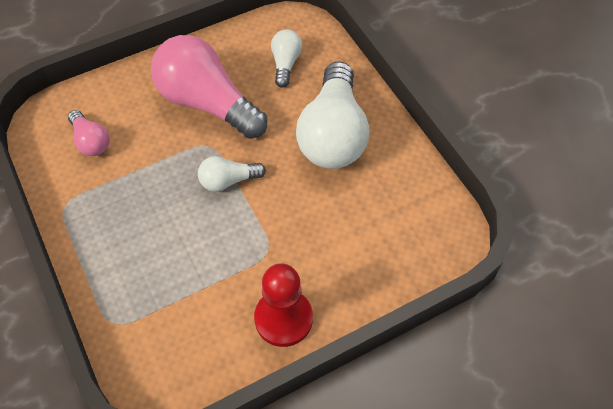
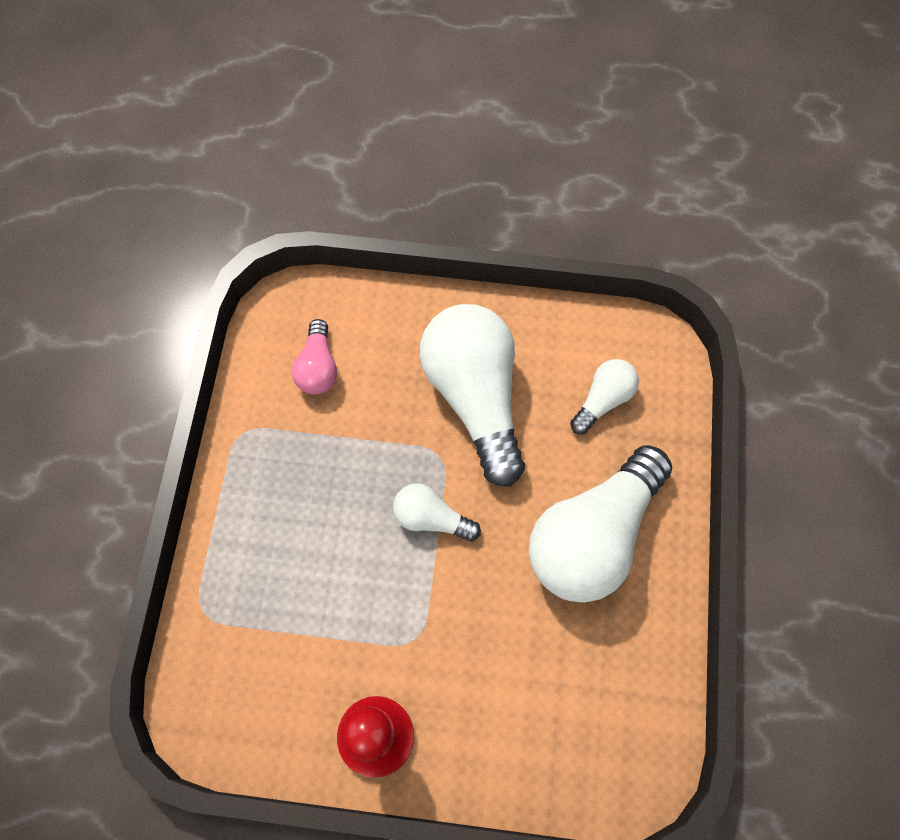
camera: 35 degrees right, 10 degrees up
pink light bulb [151,35,267,139] -> white light bulb [420,304,525,487]

